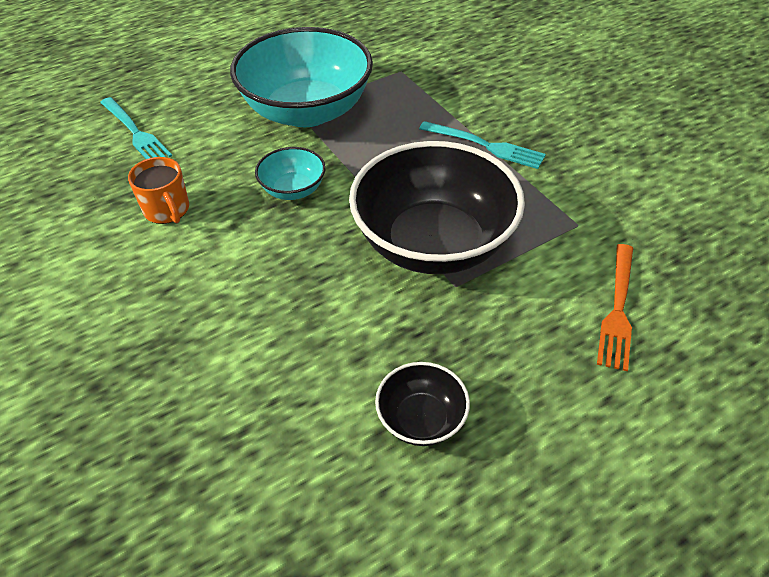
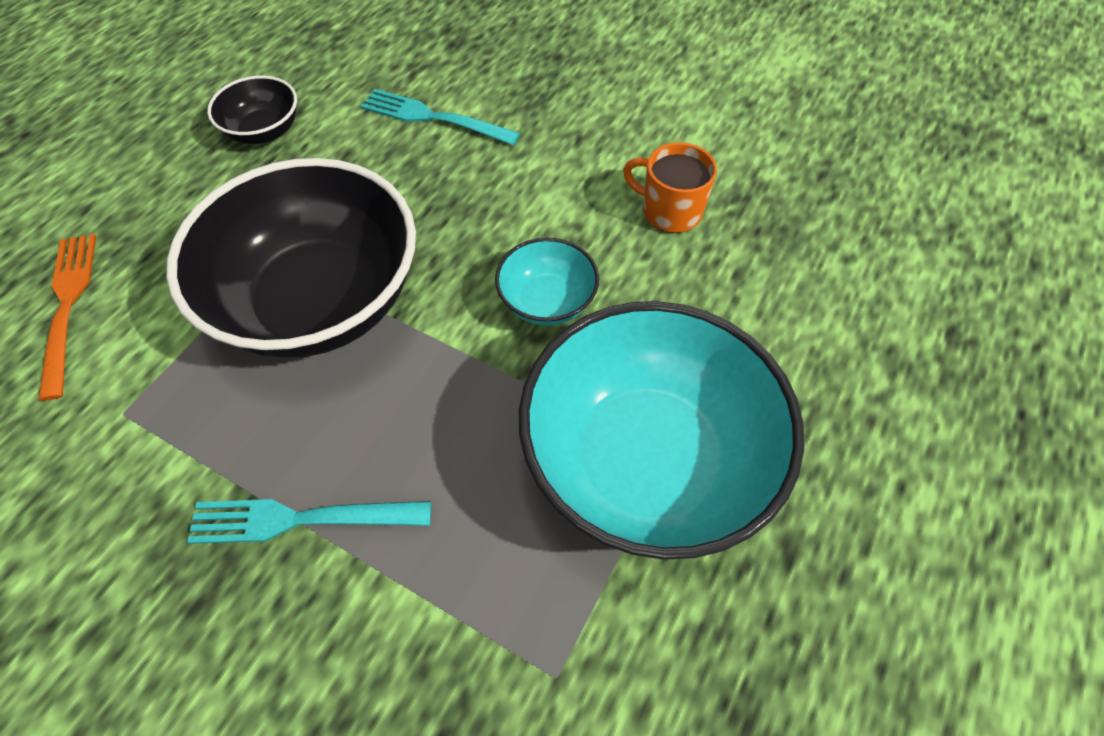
camera: 150 degrees right, 10 degrees up
turquoise fork [100,97,172,159] -> turquoise fork moved to [361,89,520,145]

